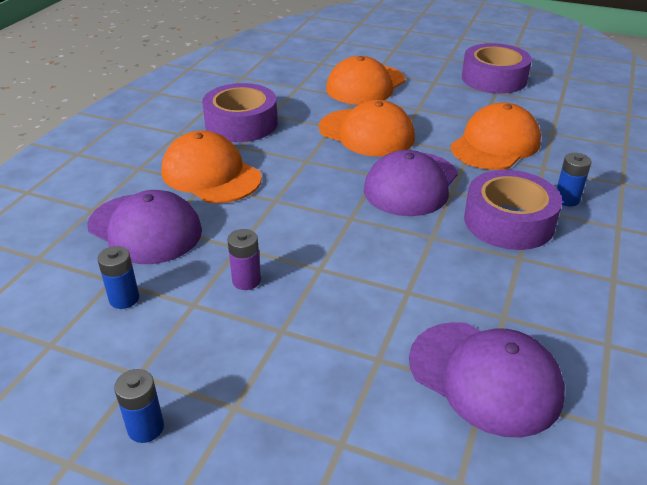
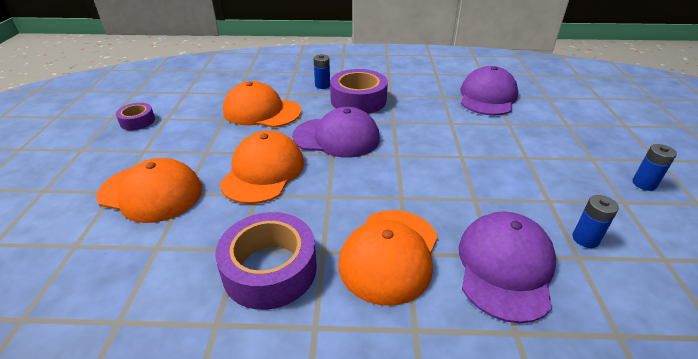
camera: 110 degrees left, 0 degrees up
purple battery [227,229,261,290] -> none
purple tape [462,43,532,94] -> purple tape [116,103,155,130], size x0.54

